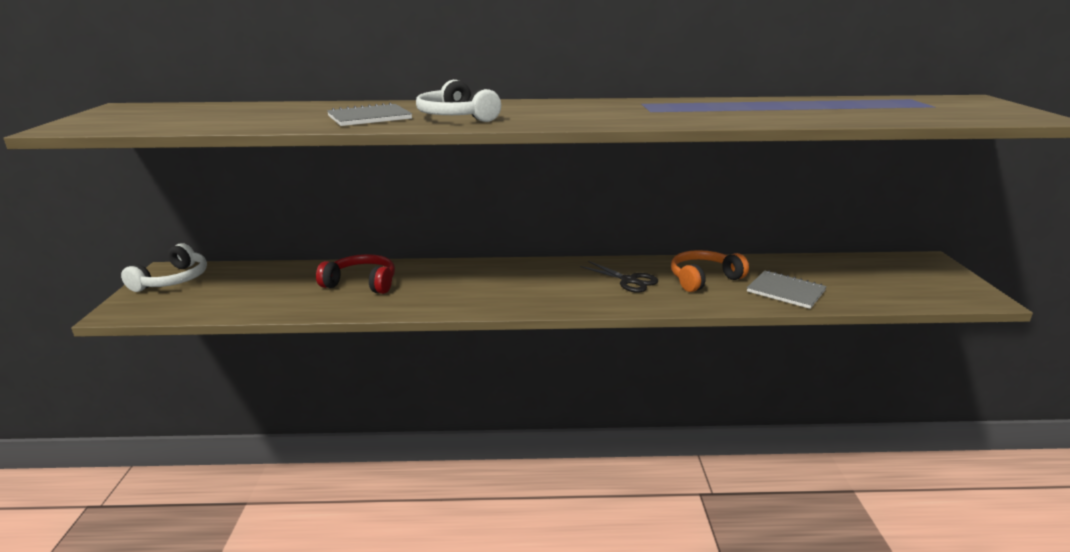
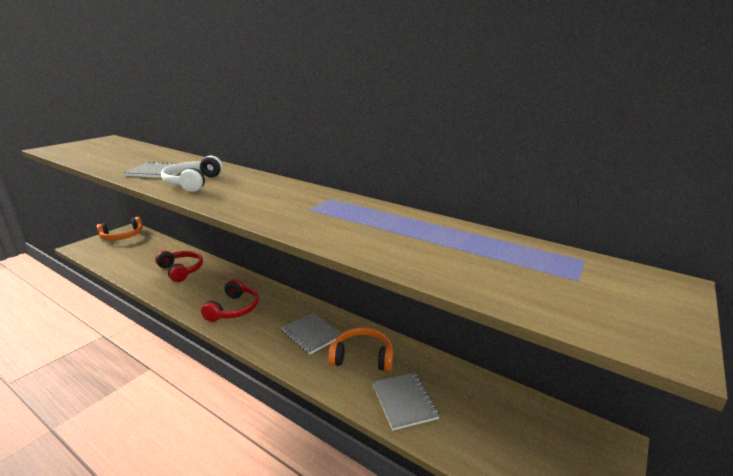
camera: 35 degrees right, 0 degrees up
white headphones [121,243,207,292] -> orange headphones [97,217,143,240]
black scissors [580,261,658,293] -> grey notebook [281,313,341,354]
none -> red headphones [201,279,259,322]

